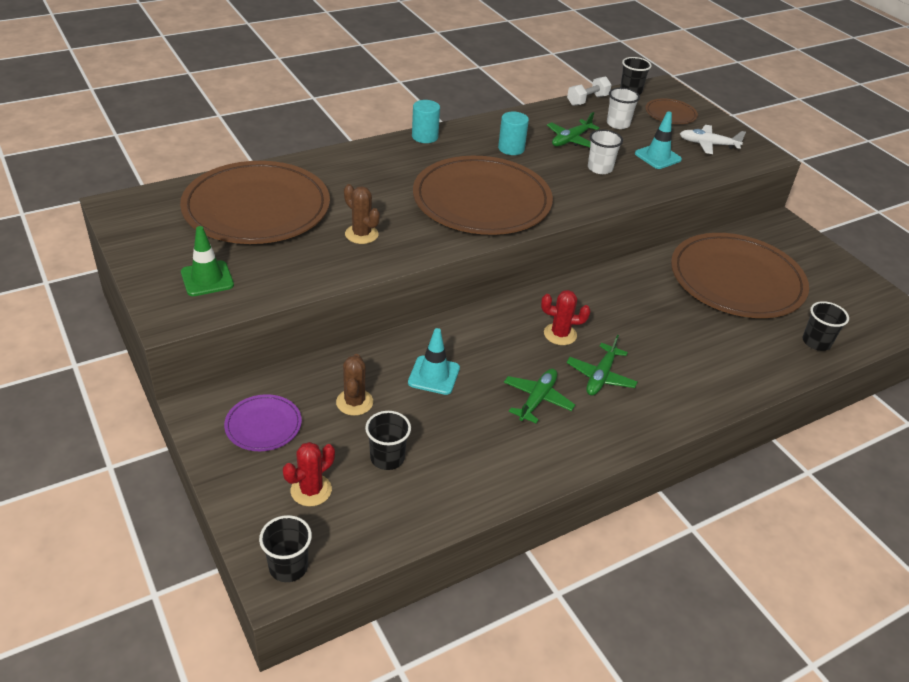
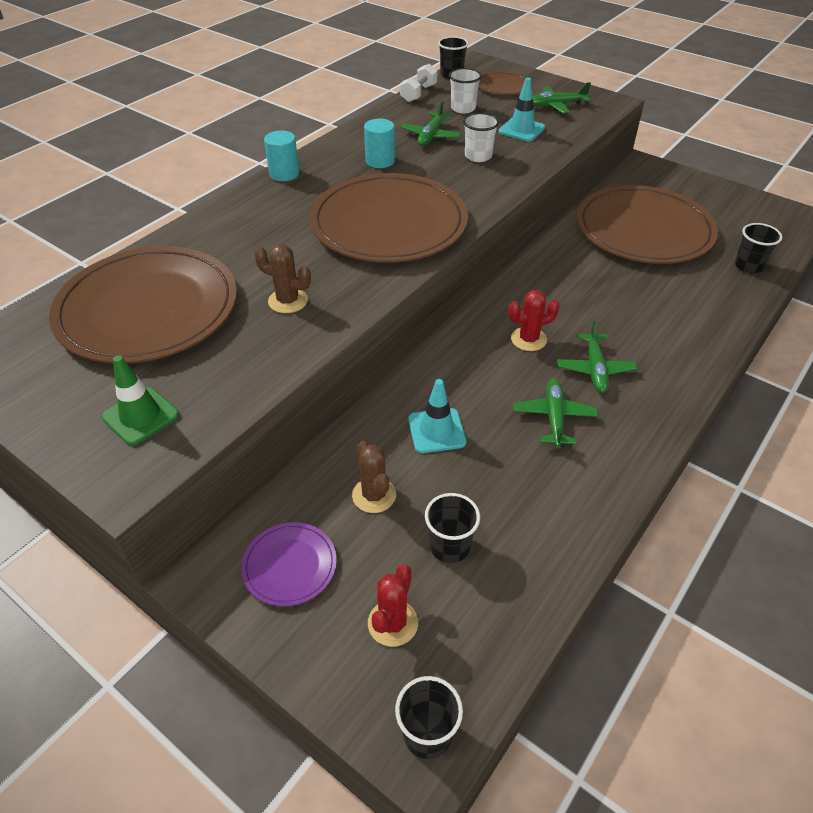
camera: 20 degrees left, 5 degrees up
white plane [680,125,746,154] -> green plane [532,82,591,114]

